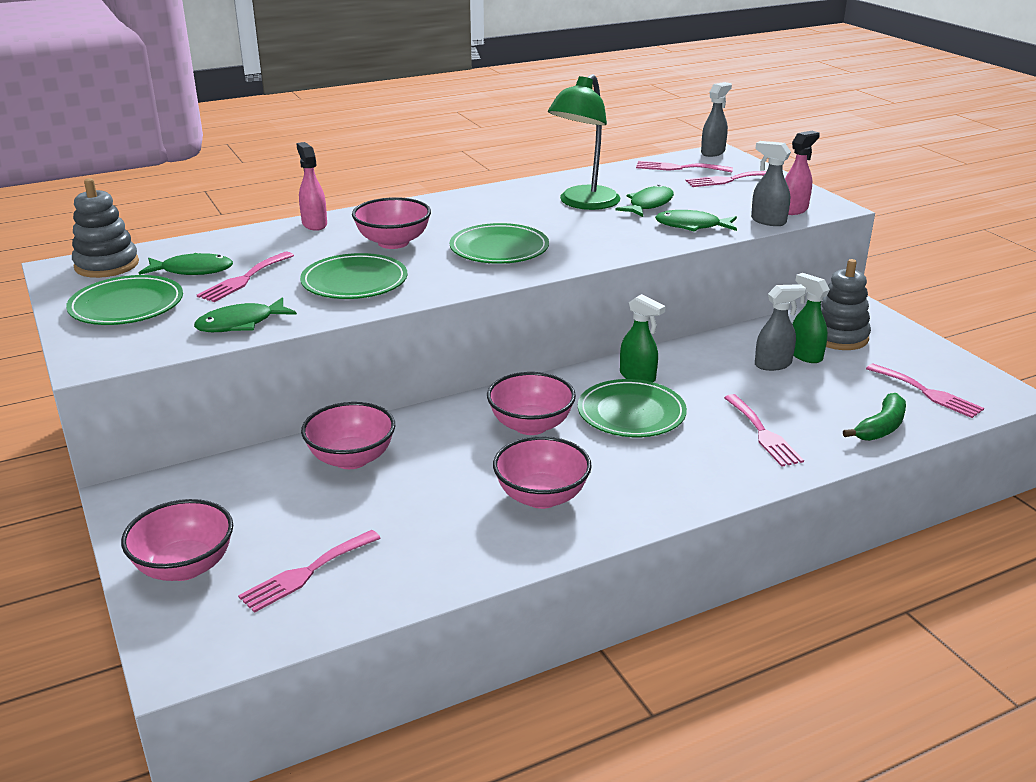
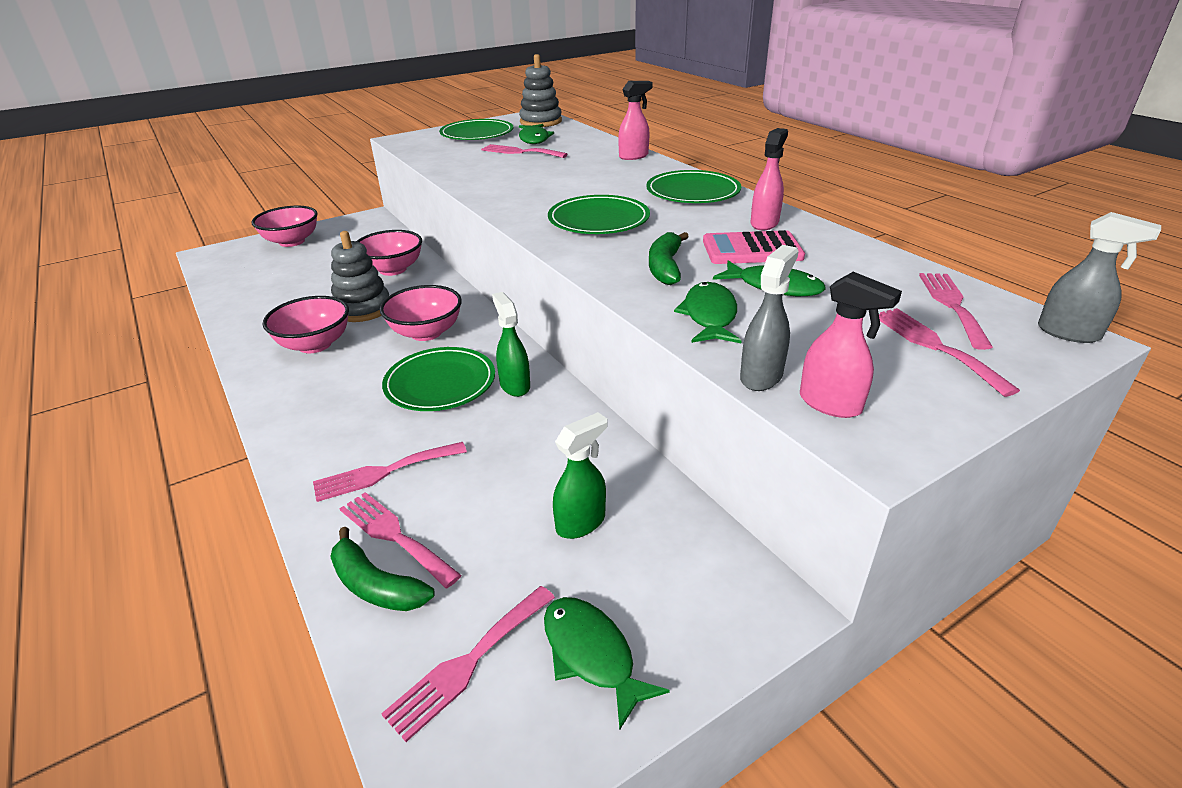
camera: 85 degrees right, 5 degrees up
green fish [194,297,297,332] -> green fish moved to [544,597,670,730]
pink fork [238,530,381,613] -> pink fork moved to [339,492,462,588]
green plate [300,253,407,299] -> green plate moved to [646,170,741,203]
pink bowl [352,197,431,249] -> none
green lamp [548,74,620,210] -> pink calculator [703,230,805,264]
green spray bottle [620,294,666,382] -> green spray bottle turned 120 degrees clockwise [492,292,530,397]
grey spray bottle [755,284,806,371] -> none
grey stacking toy [821,259,871,350] -> grey stacking toy moved to [331,231,389,322]
none -> green banana [649,232,689,285]
none -> pink spray bottle [750,128,788,230]

